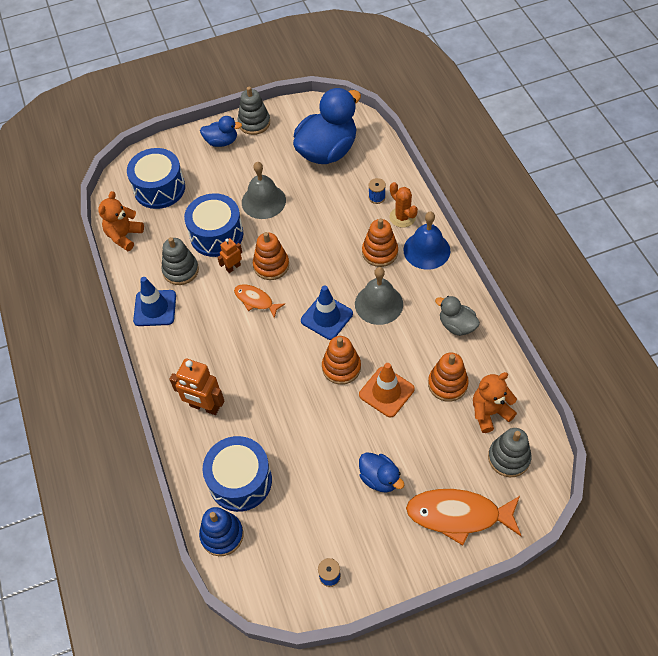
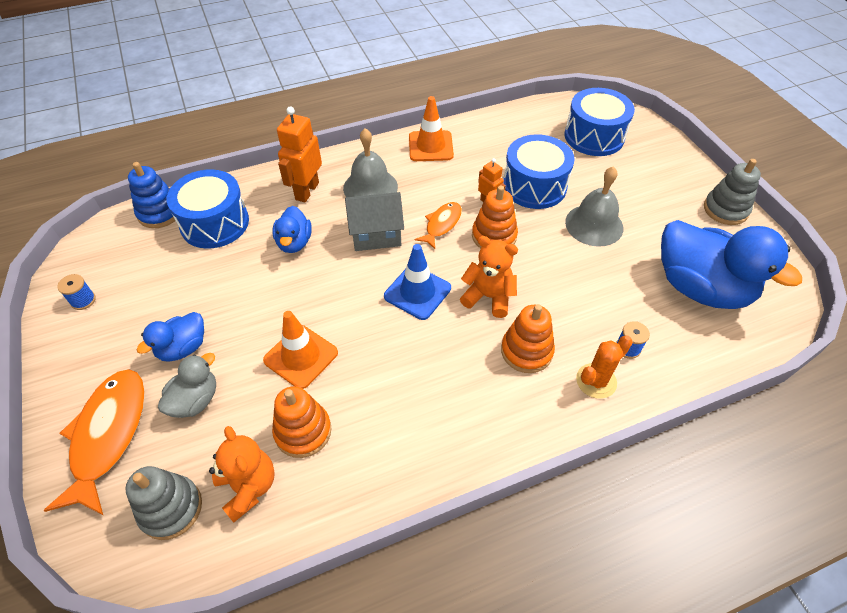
camera: 85 degrees right, 5 degrees down
orange teddy bear [98,191,144,251] -> orange teddy bear moved to [460,236,518,318]
blue traffic cone [133,277,176,326] -> orange traffic cone [409,96,454,161]
grey stacking toy [162,237,199,285] -> none
blue duck [200,116,242,147] -> blue duck moved to [272,206,312,253]
orange stacking toy [322,336,361,385] -> none
grey bell [355,267,403,325] -> grey bell moved to [343,128,398,197]
blue bell [403,211,450,270] -> none
grey duck [435,296,480,336] -> grey duck moved to [158,353,216,418]
none -> grey house [345,192,404,251]

